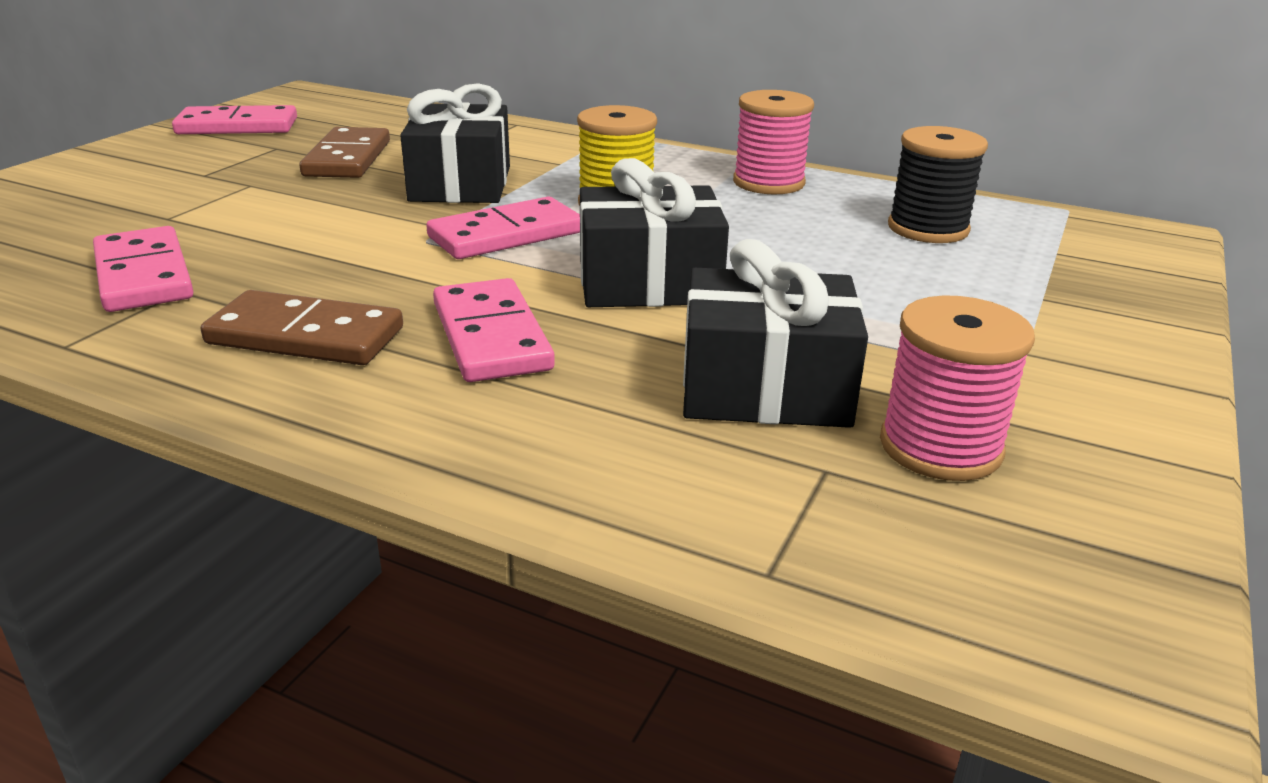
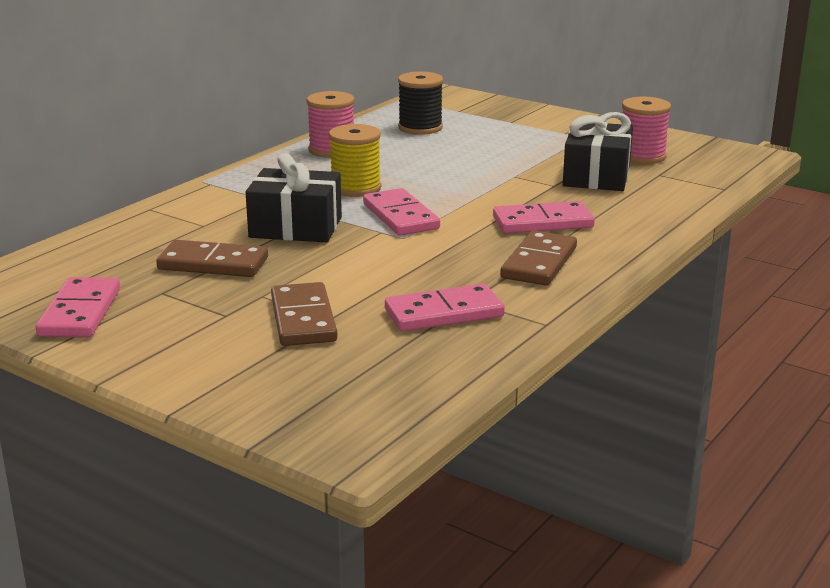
camera: 80 degrees left, 5 degrees down
black gift [580,158,729,307] -> none
none -> brown domino [271,282,338,346]

